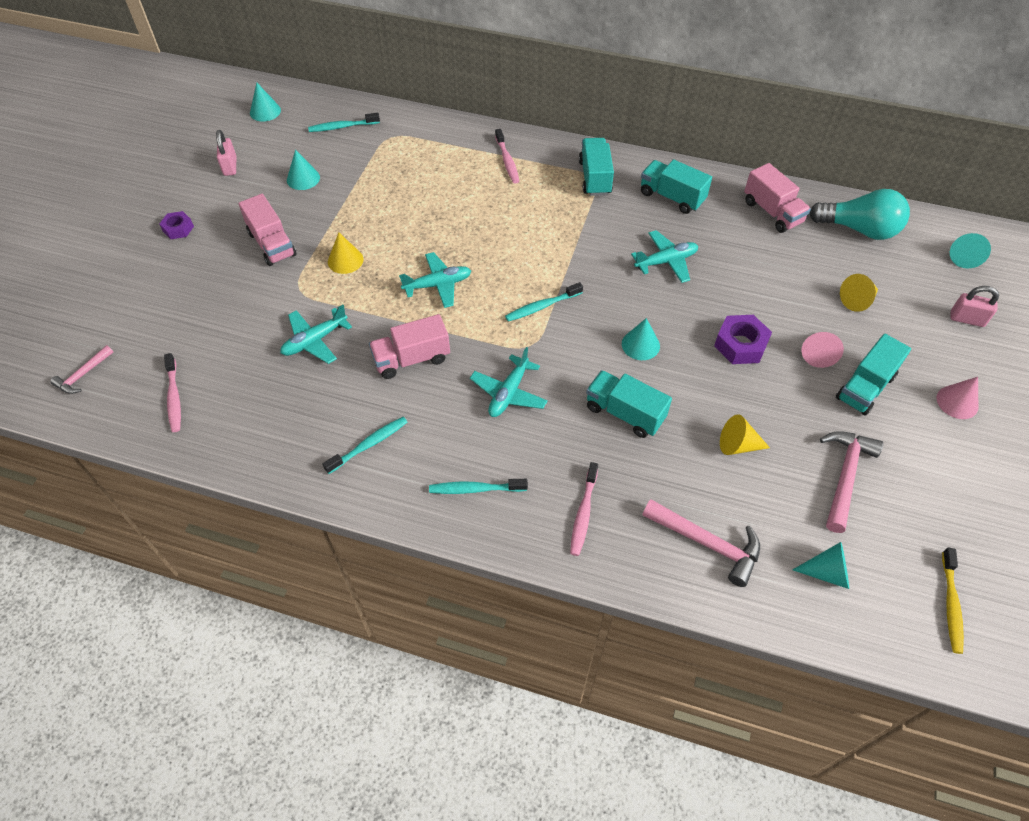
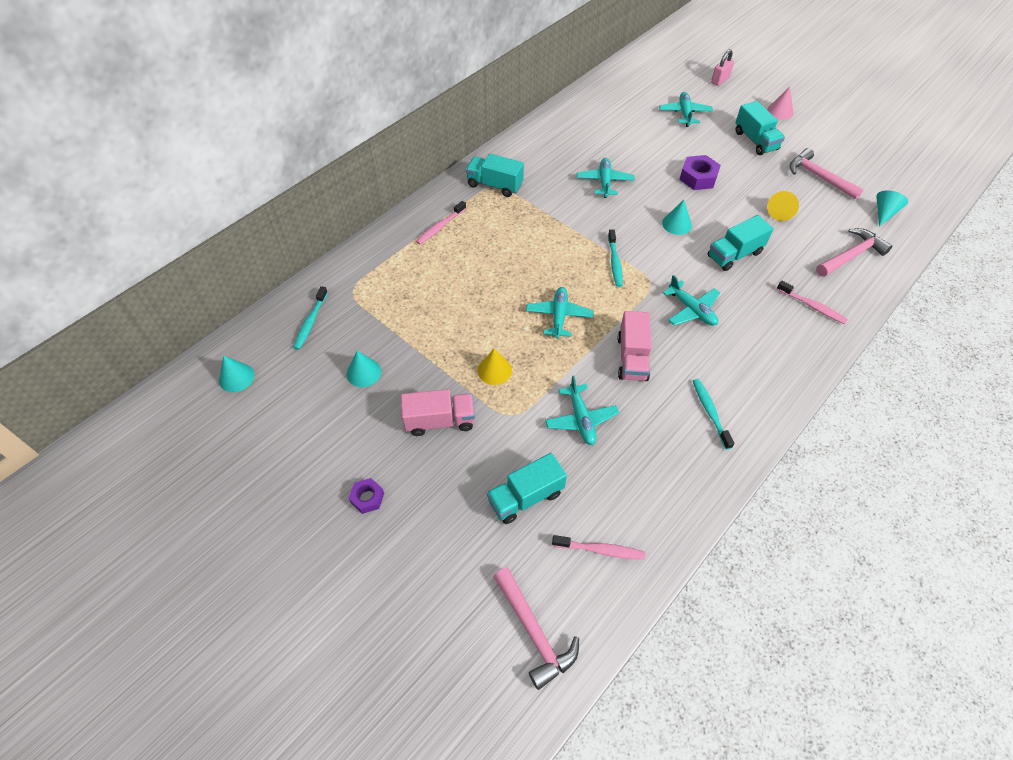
camera: 65 degrees left, 0 degrees up
pink hammer [50,345,114,394] -> pink hammer [493,567,579,690], size x1.68
pink padlock [216,130,236,176] -> none
turquoise toothbrush [429,479,528,494] -> none
pink toothbrush [495,129,519,184] -> pink toothbrush turned 120 degrees clockwise [416,201,466,244]
turquoise truck [641,159,712,214] -> turquoise truck moved to [487,453,567,524]
pink truck [744,163,811,233] -> none
pink cone [801,332,844,368] -> none
turquoise light bulb [809,189,910,240] -> none
yellow cone [840,274,878,312] -> turquoise plane [659,92,713,127]
yellow toothbrush [942,548,964,654] -> none
turquoise cone [950,233,991,269] -> none

